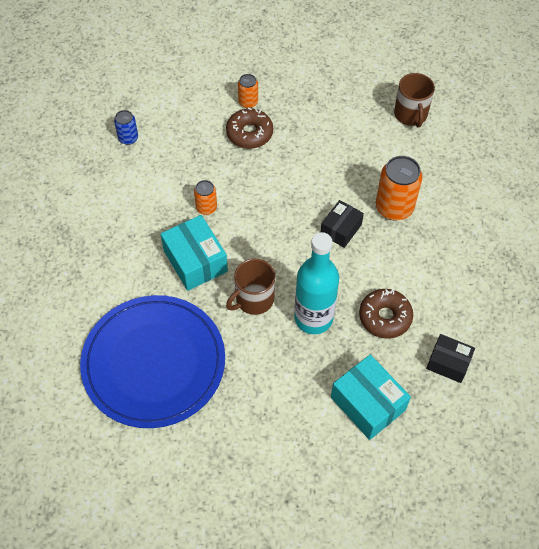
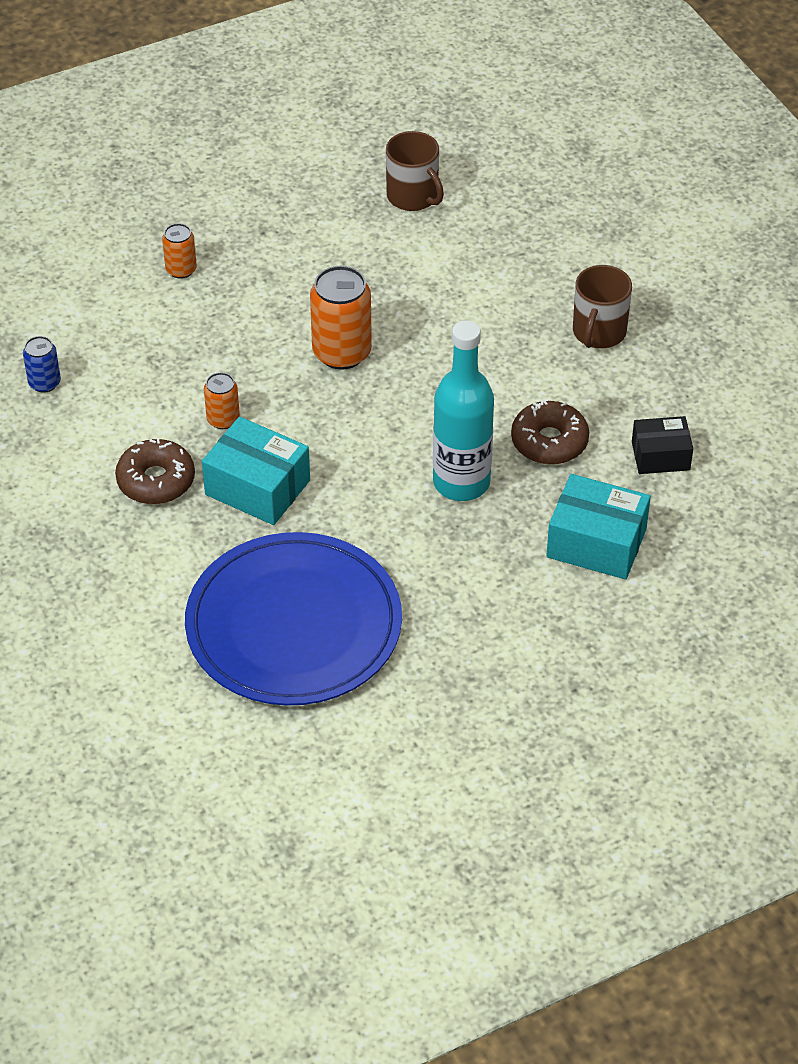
camera: 30 degrees left, 10 degrees down
brown donut [226,108,273,149] -> brown donut moved to [115,438,195,504]
brown mug [226,259,275,315] -> brown mug moved to [573,265,632,348]
black box [321,200,364,248] -> none
orange can [376,156,422,220] -> orange can moved to [310,266,372,370]

